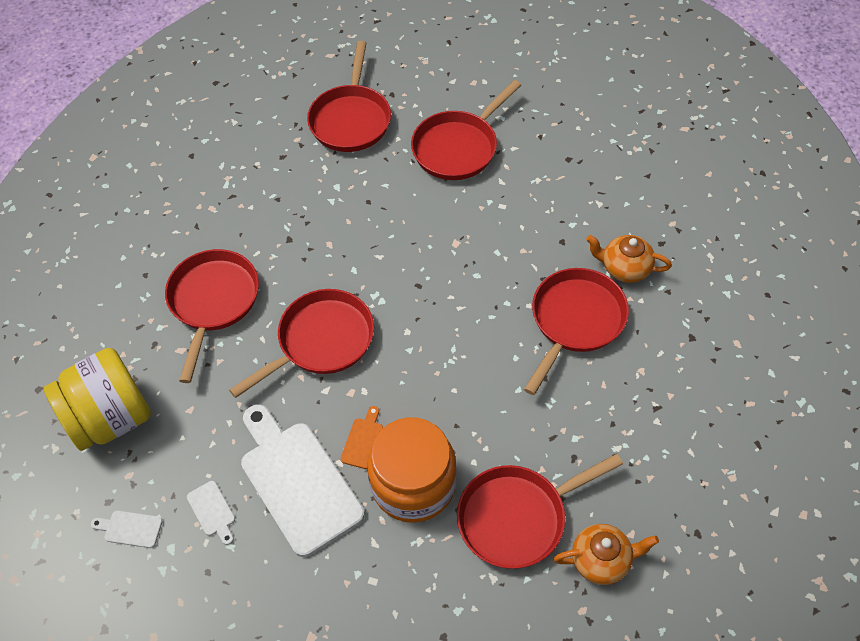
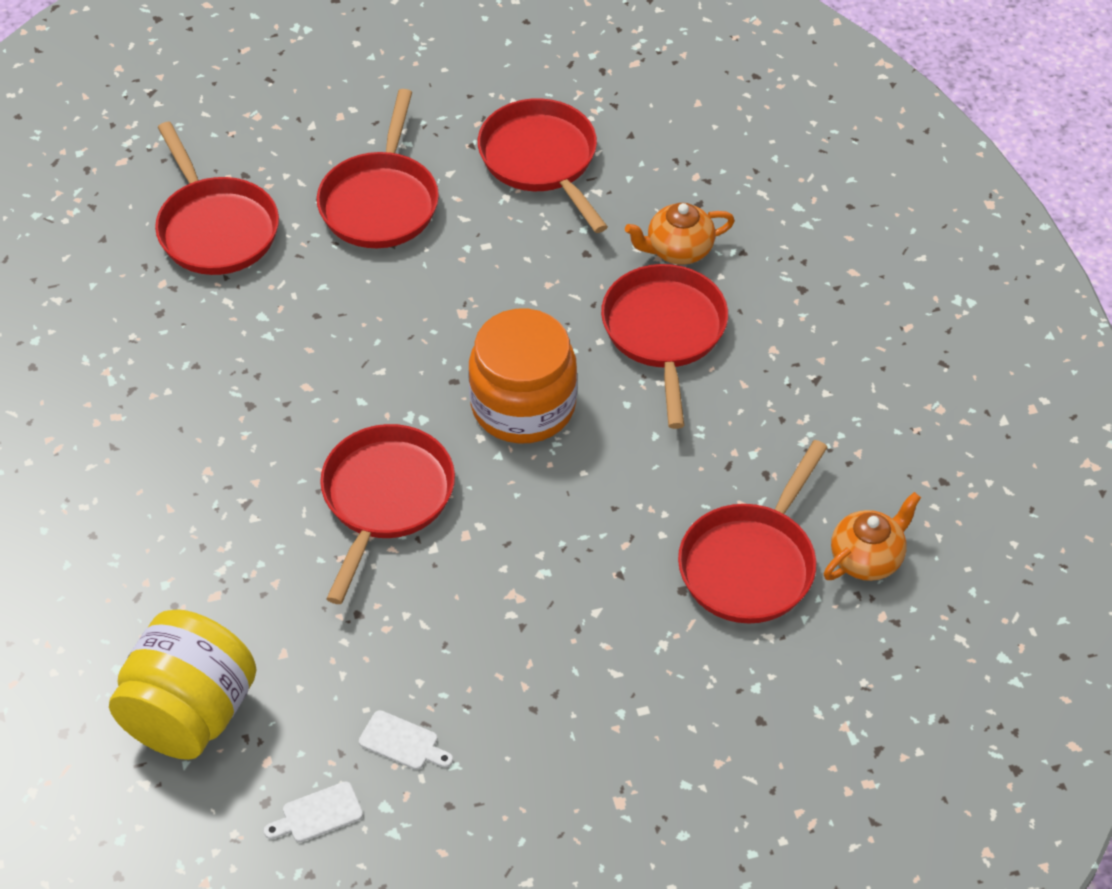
camera: 35 degrees left, 5 degrees down
red pan [165,249,259,383] -> red pan moved to [478,98,608,233]
white cutting board [241,405,365,557] -> none
orange cutting board [341,406,383,469] -> none
orange jar [367,418,457,523] -> orange jar moved to [468,308,577,444]

